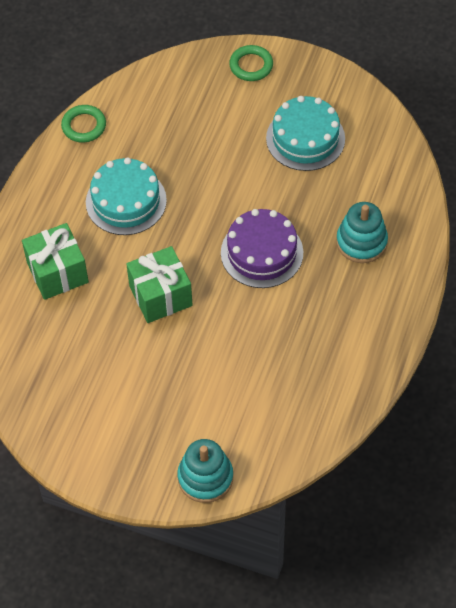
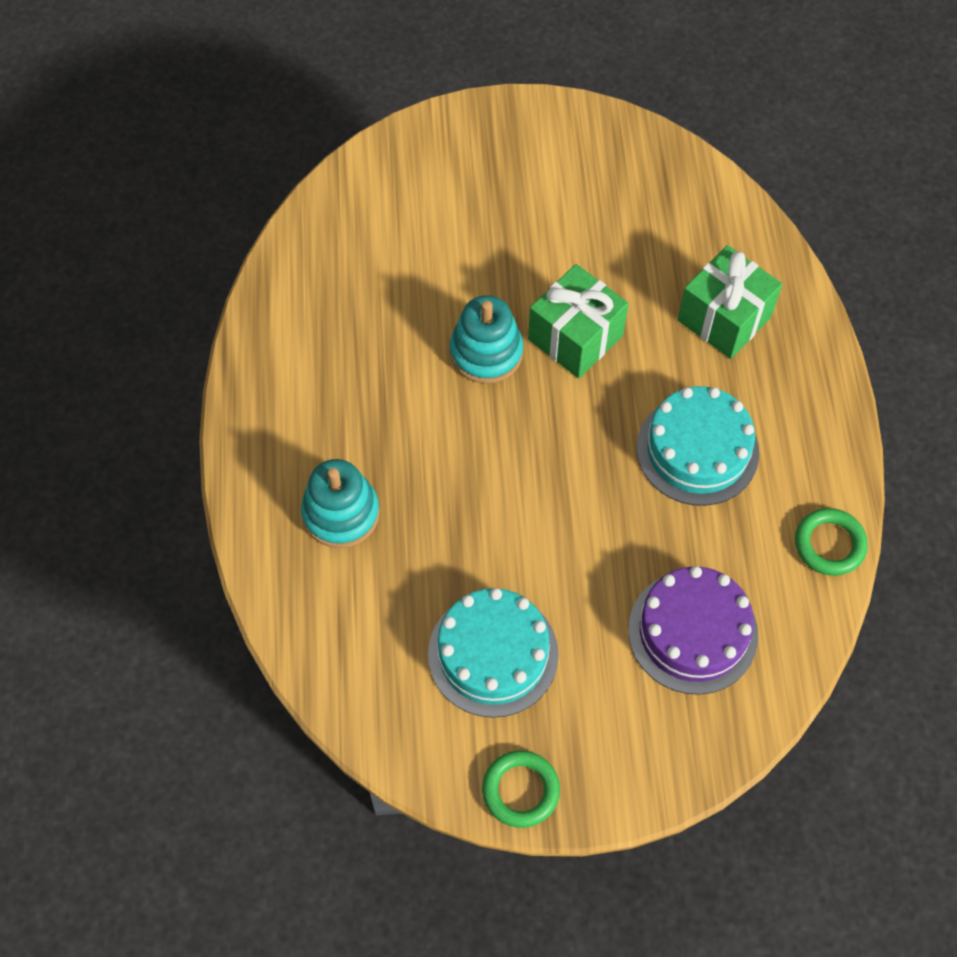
camera: 155 degrees right, 5 degrees up
turquoise stacking toy [177,439,233,503] -> turquoise stacking toy moved to [450,295,523,384]
purple cake [221,209,303,288] -> purple cake moved to [628,566,758,695]
green ring [229,45,273,81] -> green ring moved to [482,750,560,828]

